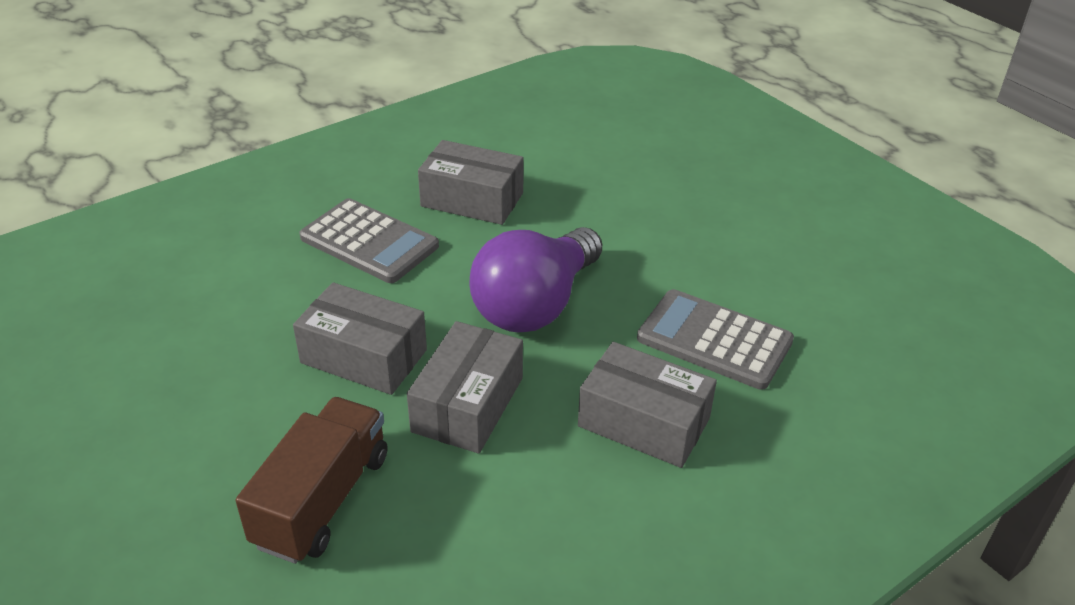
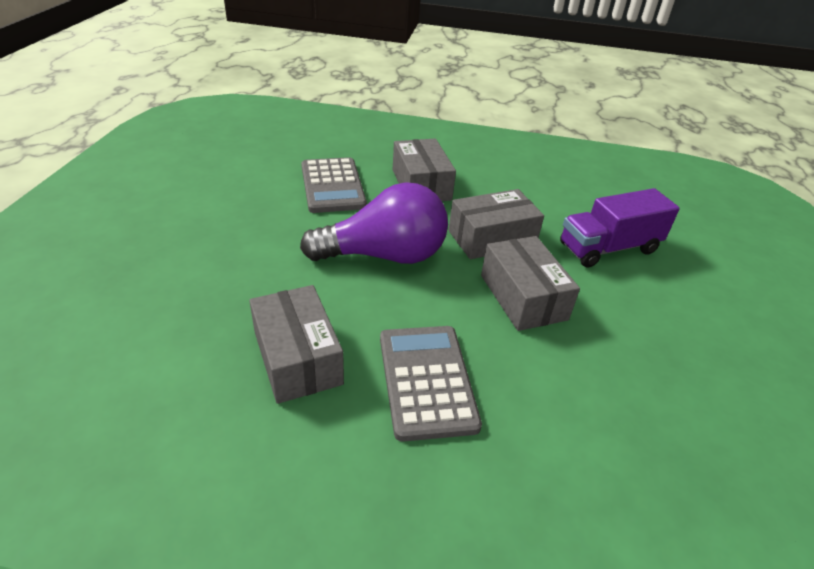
camera: 135 degrees left, 0 degrees up
brown truck [235,397,388,564] -> purple truck [560,188,680,267]

